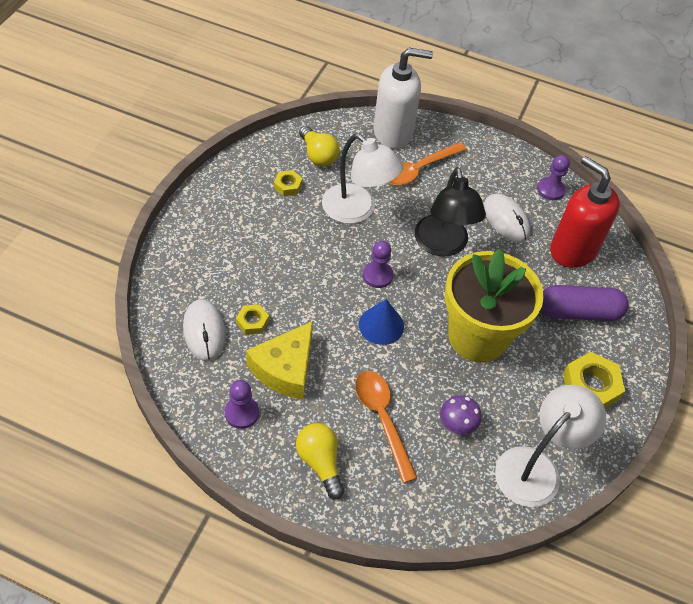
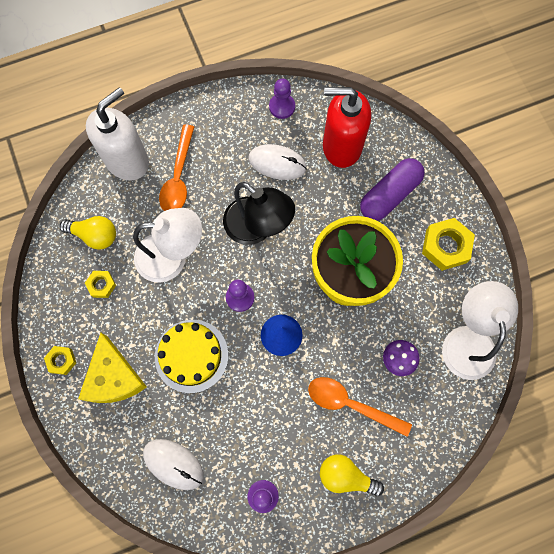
camera: 40 degrees left, 20 degrees up
yellow nut [236,304,269,335] -> yellow nut moved to [44,346,77,375]
yellow cheese [246,321,313,400] -> yellow cheese moved to [78,333,147,403]
none -> yellow cake [155,320,228,393]

